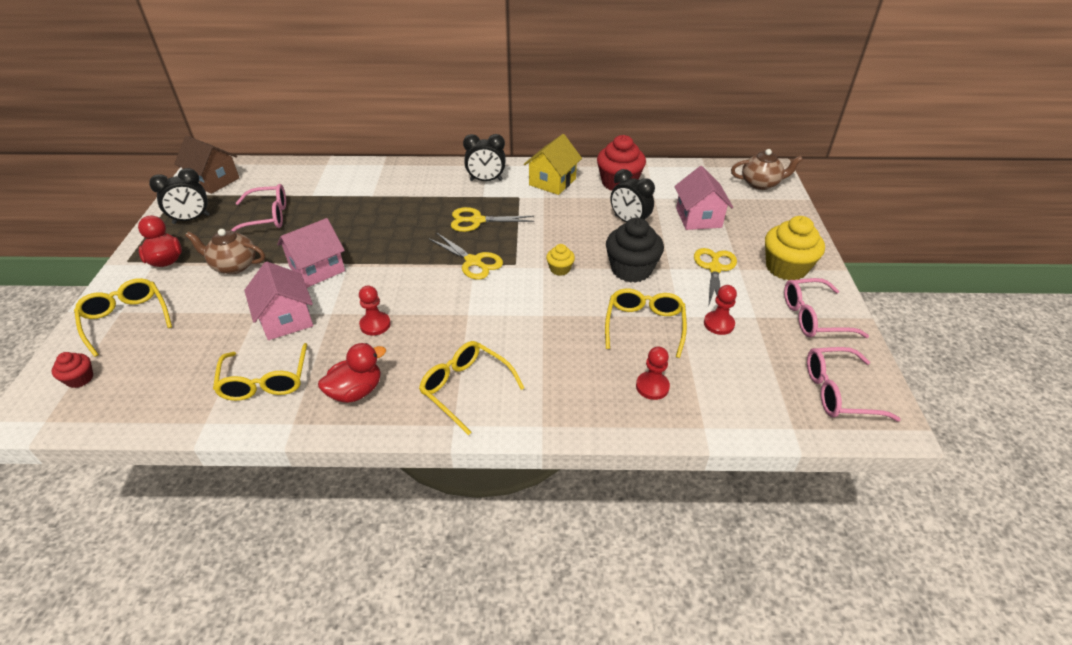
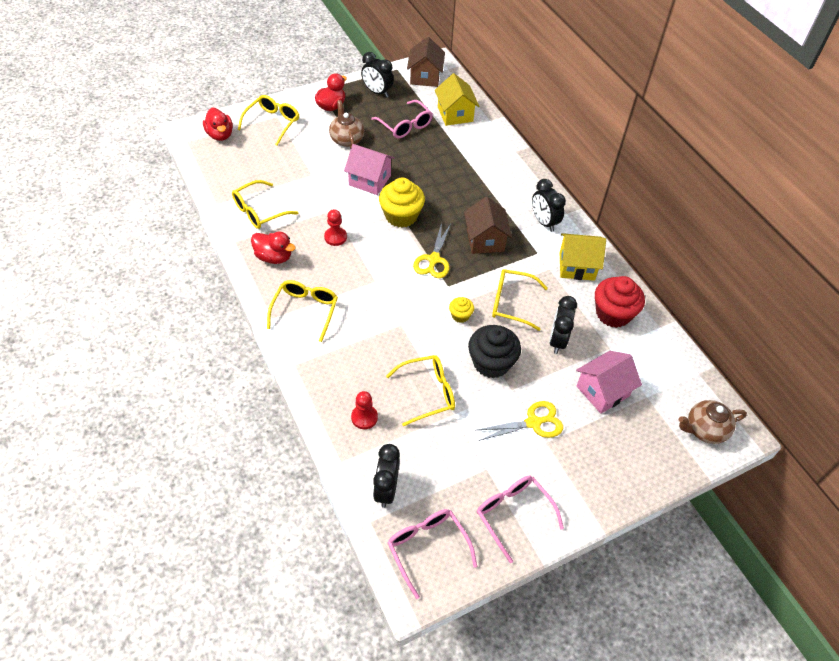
camera: 60 degrees right, 10 degrees up
red cupcake [52,352,93,388] -> red duck [203,108,233,141]
pink house [244,261,313,340] -> none
yellow scissors [451,207,534,232] -> brown house [464,197,512,254]
red pawn [704,285,737,335] -> none
brown teapot [731,149,803,190] -> brown teapot turned 105 degrees clockwise [679,400,747,444]
yellow cupcake [765,216,825,280] -> yellow cupcake moved to [379,177,425,228]
none -> black clock [373,444,400,508]
none -> yellow house [435,73,479,126]
none -> yellow glasses [492,269,548,331]

